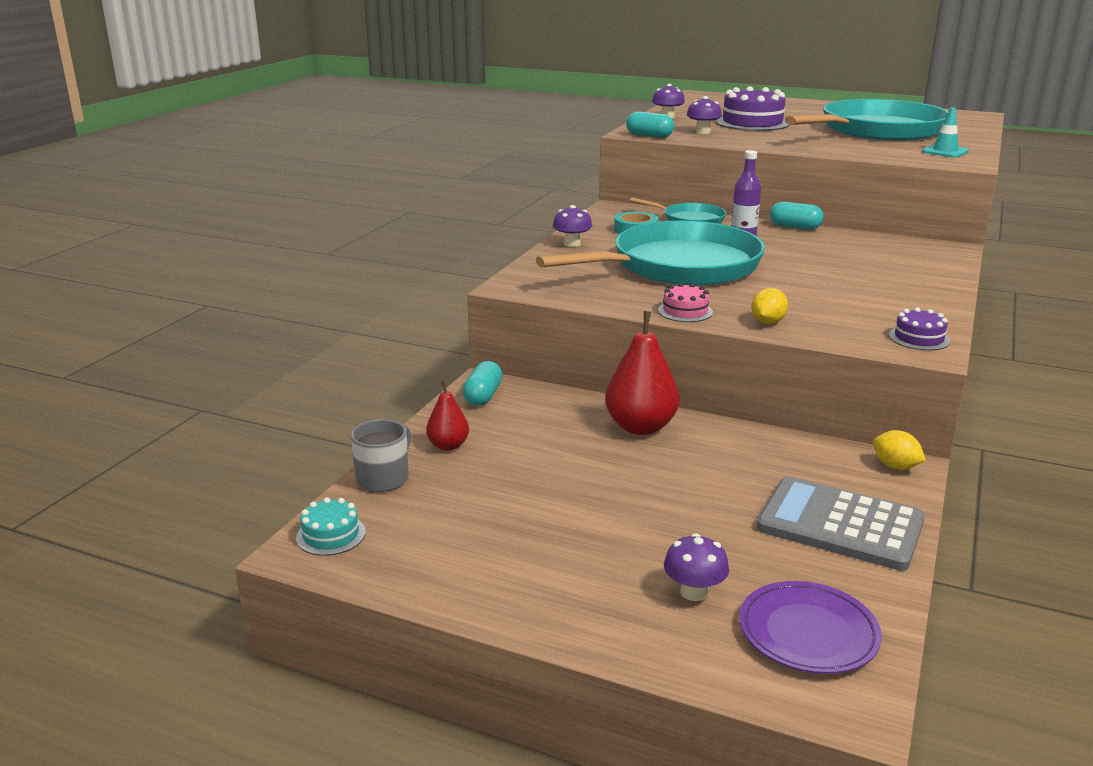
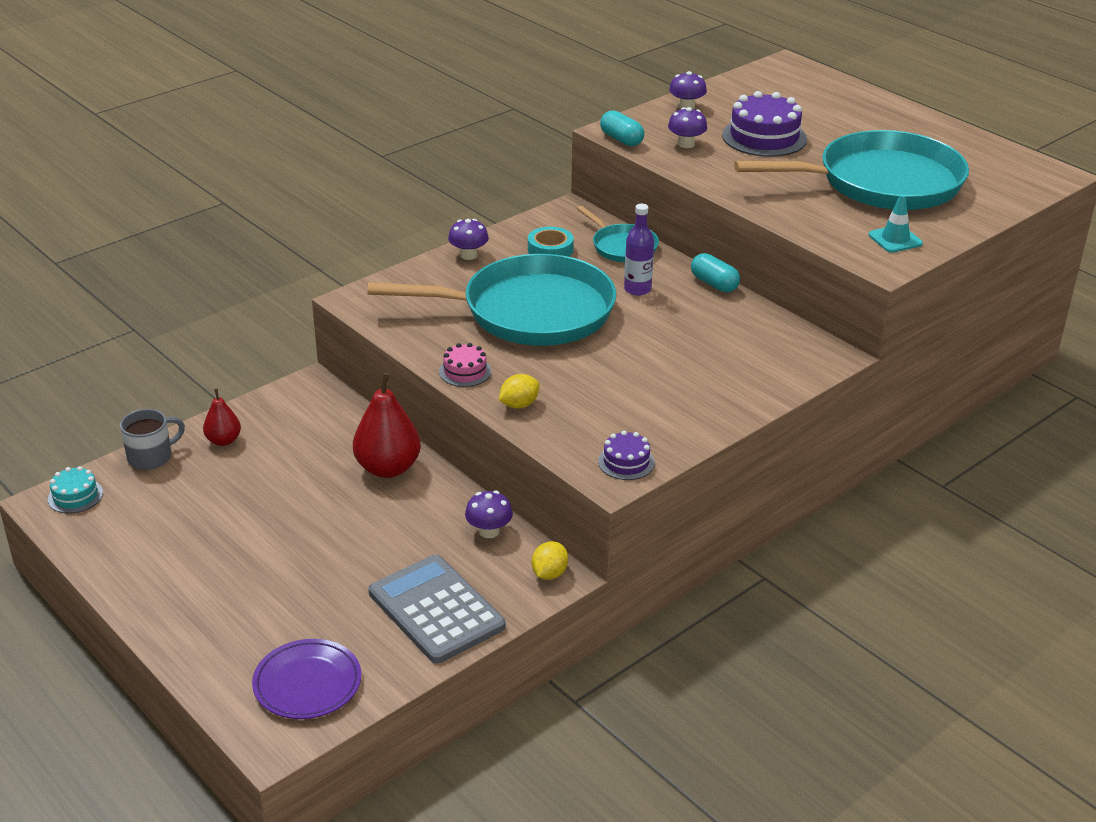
camera: 25 degrees right, 10 degrees up
turquoise capsule [463,361,502,406] -> none
purple mushroom [664,533,729,601] -> purple mushroom moved to [465,491,513,538]
yellow lemon [873,430,926,470] -> yellow lemon turned 45 degrees clockwise [532,541,568,580]

